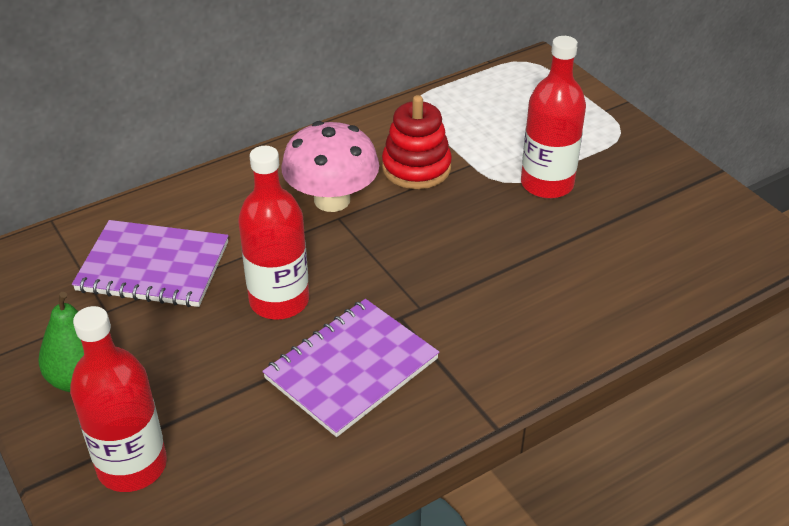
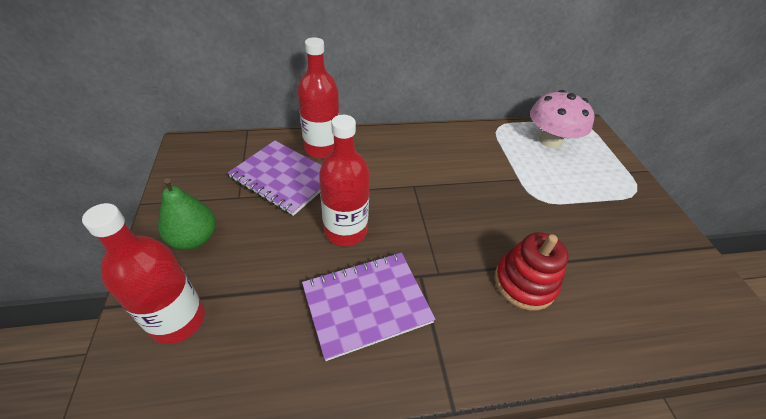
camera: 20 degrees right, 5 degrees up
pink mushroom [281,121,379,212] -> pink mushroom moved to [530,90,595,148]
red stacking toy [382,95,452,189] -> red stacking toy moved to [495,232,569,310]
red bottle [521,36,586,199] -> red bottle moved to [298,37,339,159]

